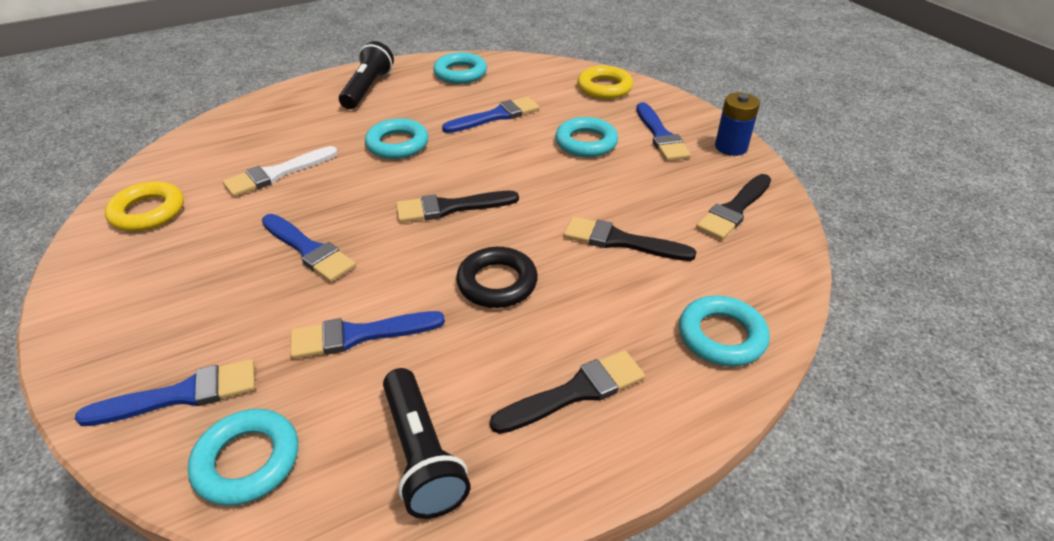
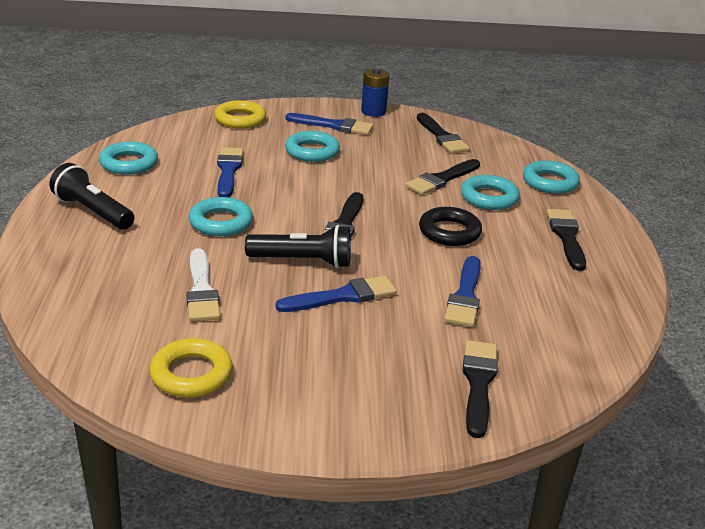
camera: 65 degrees left, 10 degrees down
blue brush [75,359,255,426] -> black brush [463,340,498,438]
turquoise ring [188,409,298,506] -> turquoise ring moved to [461,175,520,210]
black flashlight [383,368,471,519] -> black flashlight moved to [245,225,351,268]

